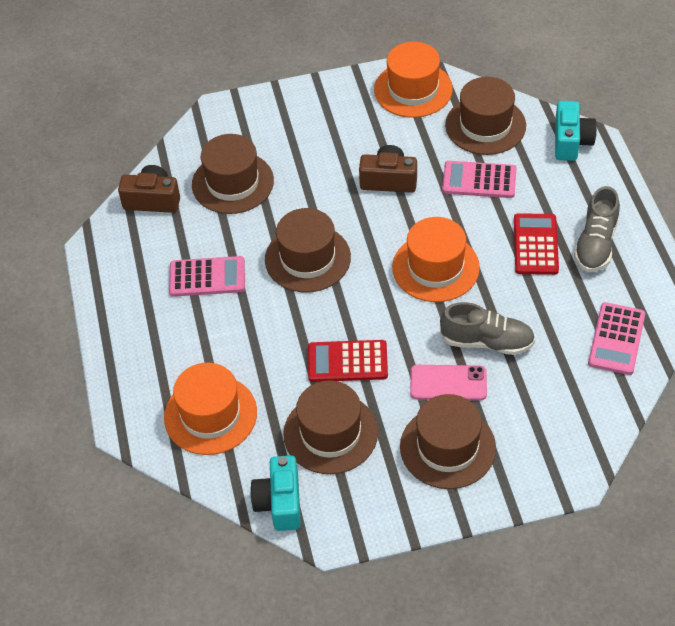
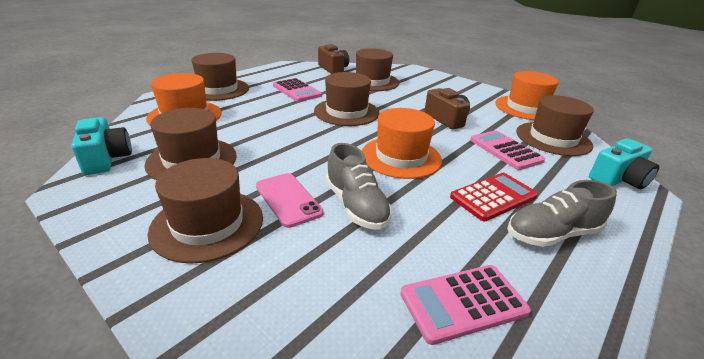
camera: 50 degrees right, 20 degrees down
turquoise camera [250,455,301,531] -> turquoise camera turned 105 degrees clockwise [71,117,132,175]
red calculator [308,340,388,382] -> none
none -> brown hat [191,53,249,101]

